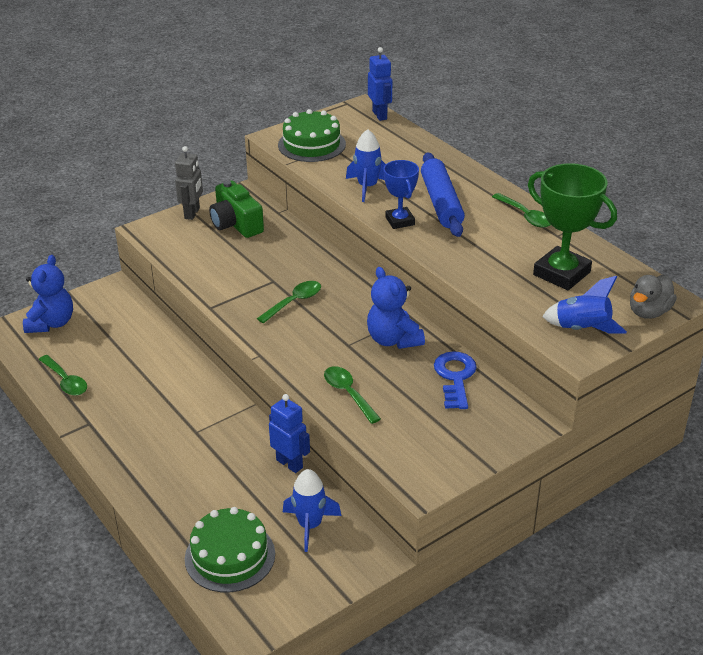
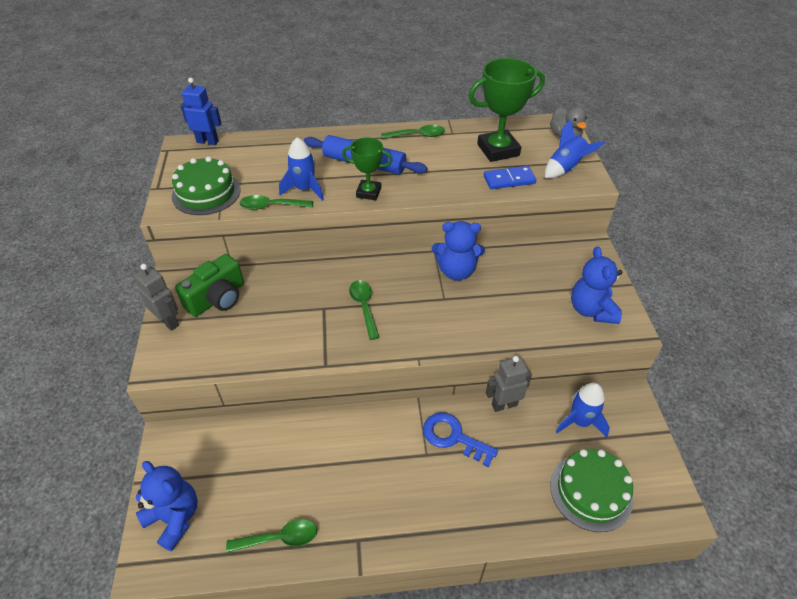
camera: 60 degrees left, 10 degrees up
green camera [209,180,264,238] -> green camera turned 45 degrees counterclockwise [175,254,244,317]
blue robot [269,394,310,473] -> grey robot [486,356,532,412]
green spoon [324,366,381,424] -> green spoon moved to [239,195,313,210]
blue trophy [384,160,419,229] -> green trophy [342,137,392,200]
blue key [434,351,477,409] -> blue key moved to [423,412,498,467]
none -> blue domino [484,166,536,189]
none -> blue teddy bear [571,247,623,324]

